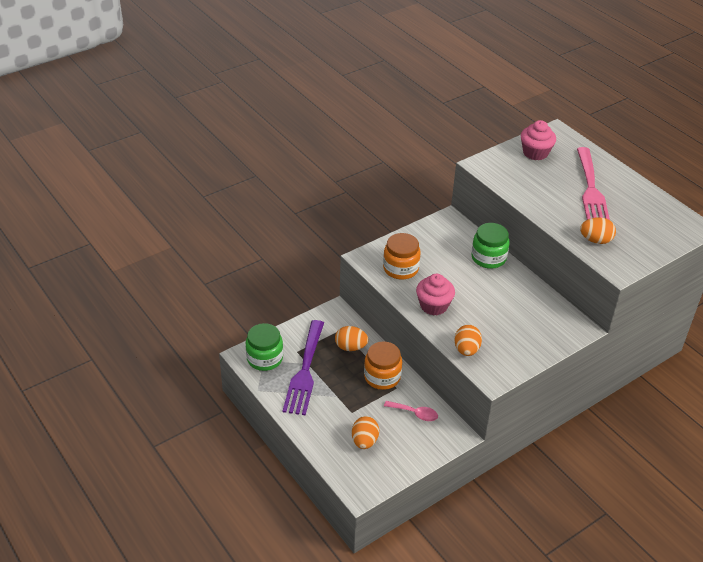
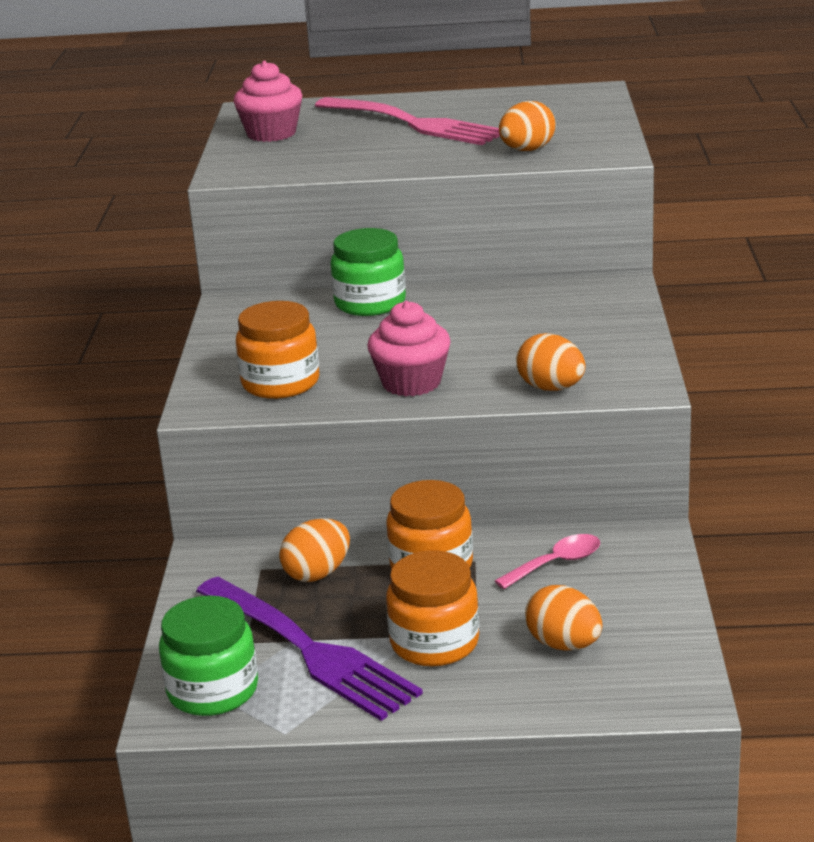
camera: 50 degrees left, 15 degrees down
none -> orange jar [386,551,479,666]

